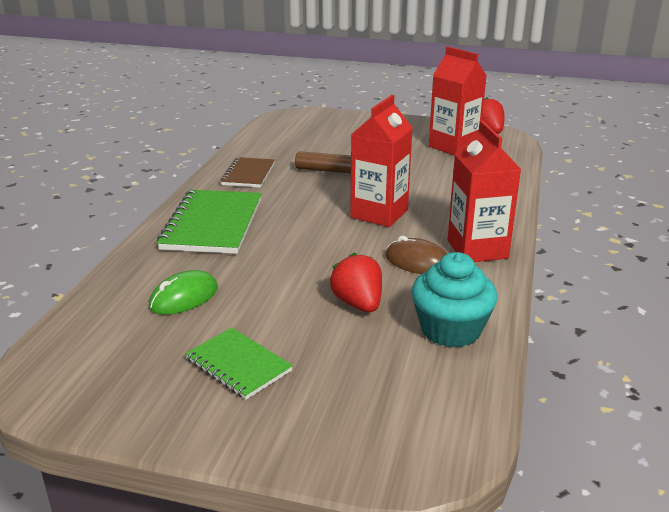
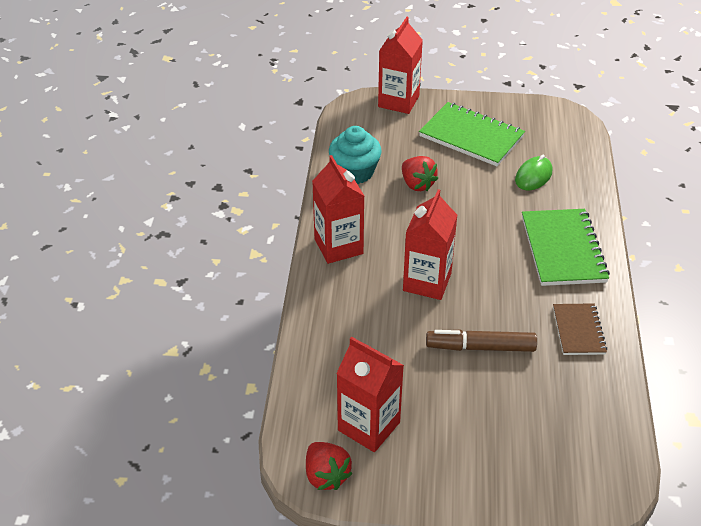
camera: 170 degrees right, 15 degrees up
green notebook [185,328,293,400] -> green notebook [419,102,525,166], size x1.69
brown mouse [385,236,447,274] -> none
none -> red carton [378,17,423,114]

